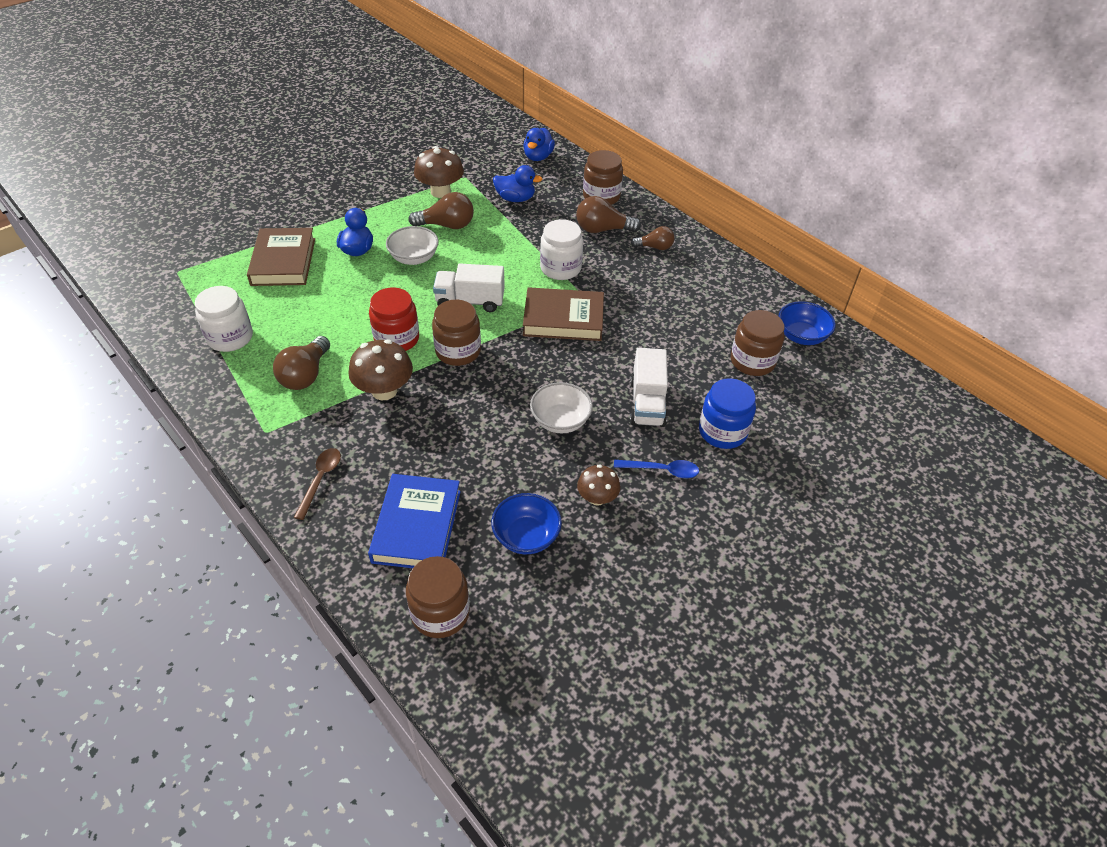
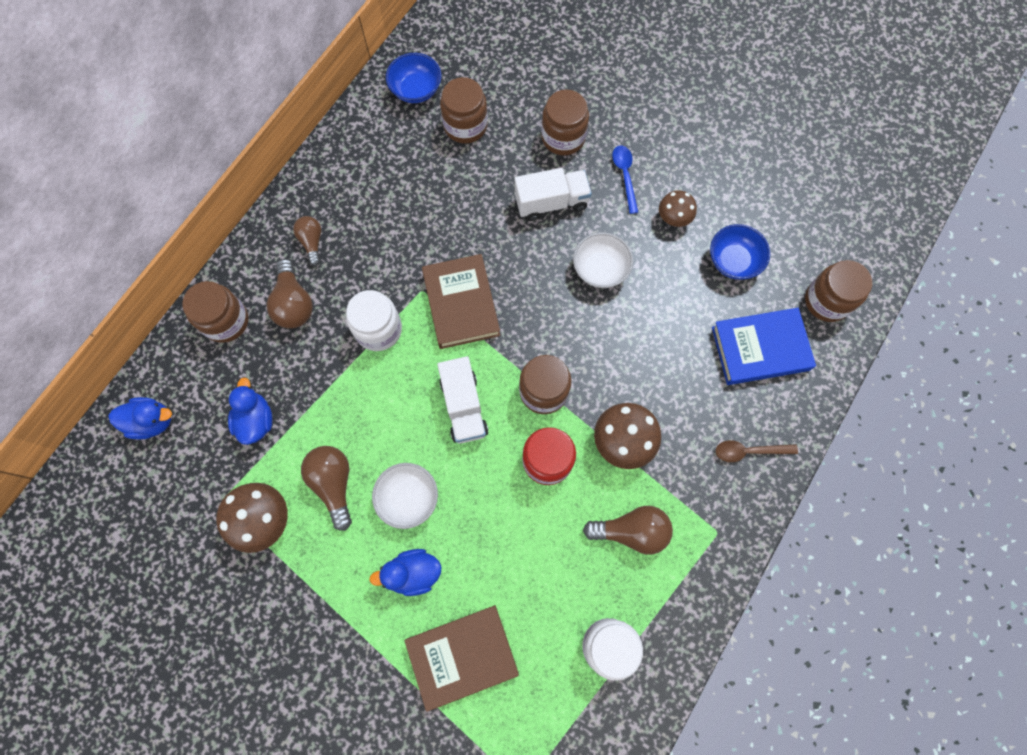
camera: 105 degrees left, 25 degrees up
blue jar [699,378,756,449] -> brown jar [541,89,589,156]

